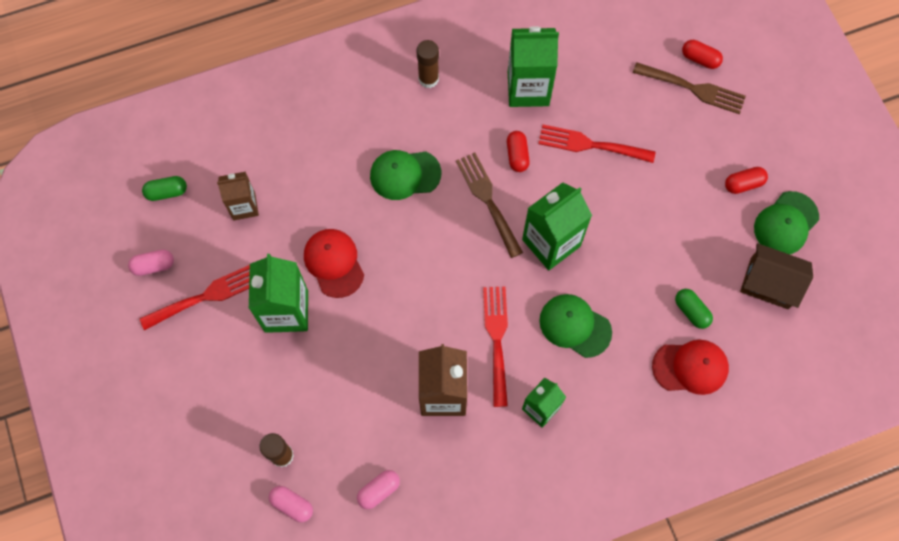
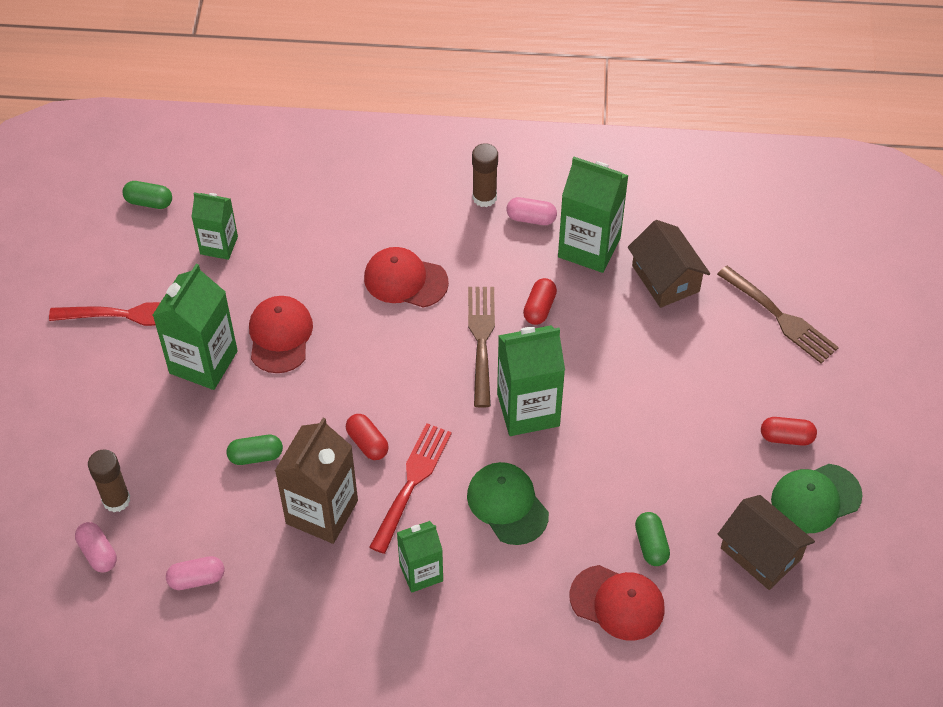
camera: 25 degrees right, 15 degrees down
pink capsule [128,250,174,276] -> pink capsule moved to [506,197,557,225]
brown carton [217,172,259,221] -> green carton [191,192,238,260]
green cap [370,150,441,200] -> red cap [364,247,449,308]
red fork [538,125,656,163] -> none
red capsule [682,40,723,69] -> red capsule moved to [346,414,389,460]
none -> green capsule [227,435,283,465]
none -> brown house [628,220,710,308]

